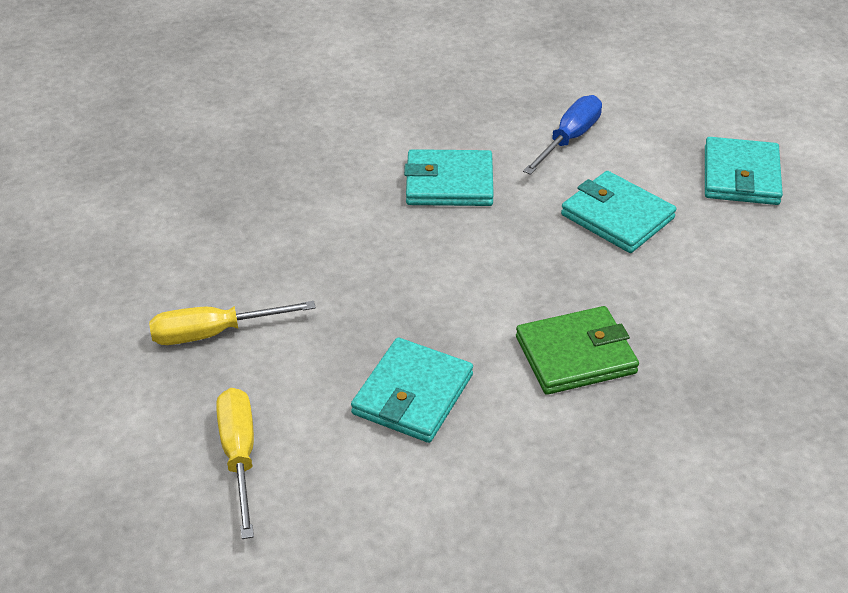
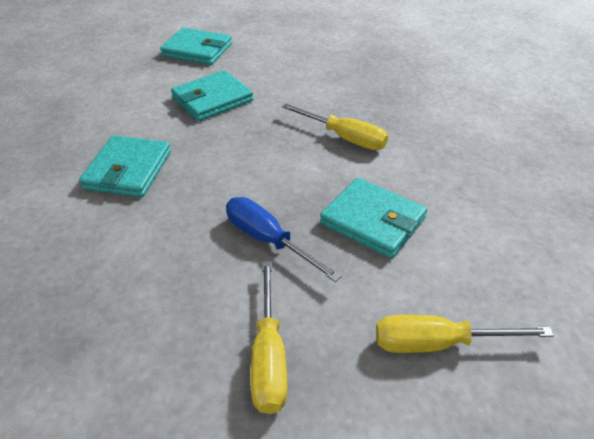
camera: 80 degrees left, 0 degrees up
green wallet [516,306,639,395] -> yellow screwdriver [282,104,388,150]
blue screwdriver [523,95,602,175] -> blue screwdriver moved to [226,197,342,282]

